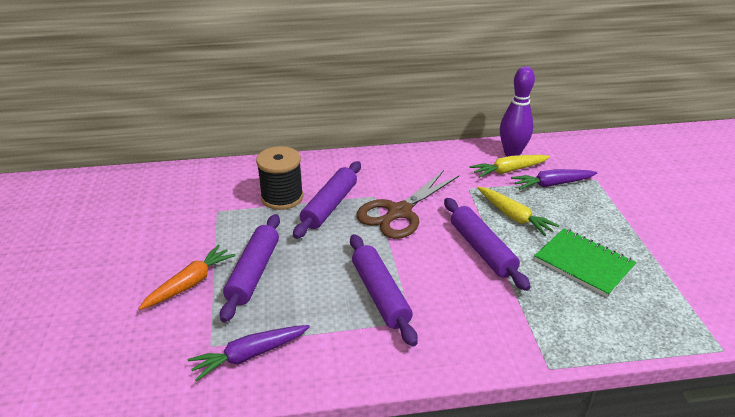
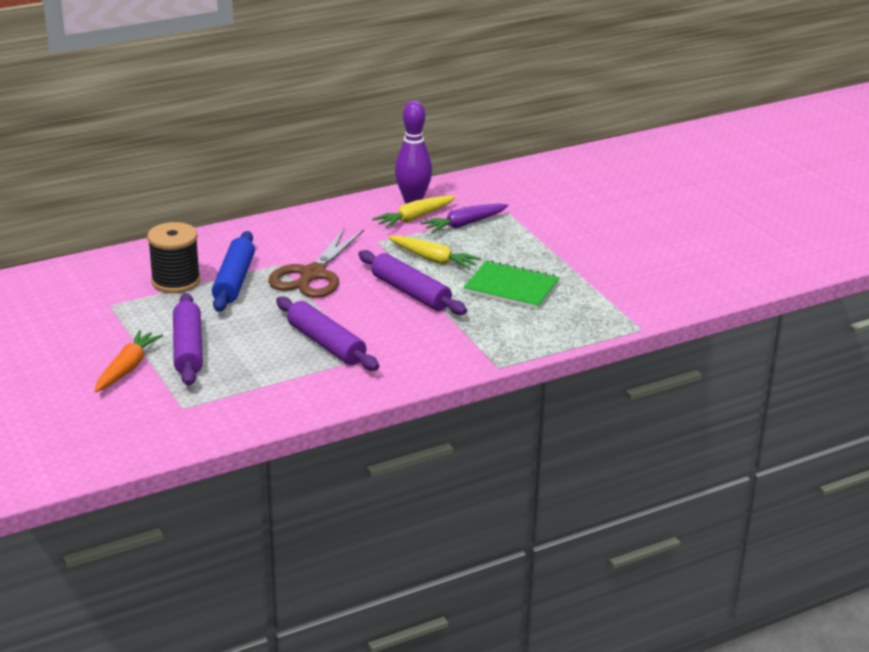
camera: 20 degrees left, 5 degrees down
purple carrot [188,325,310,382] -> none
purple rolling pin [293,161,361,239] -> blue rolling pin [212,231,255,312]

